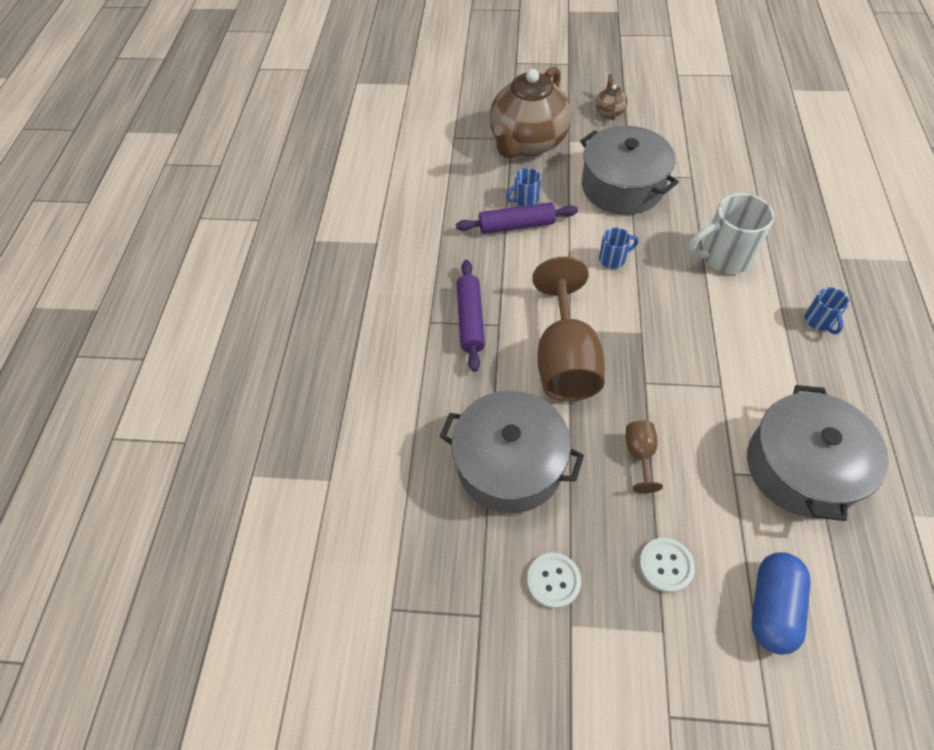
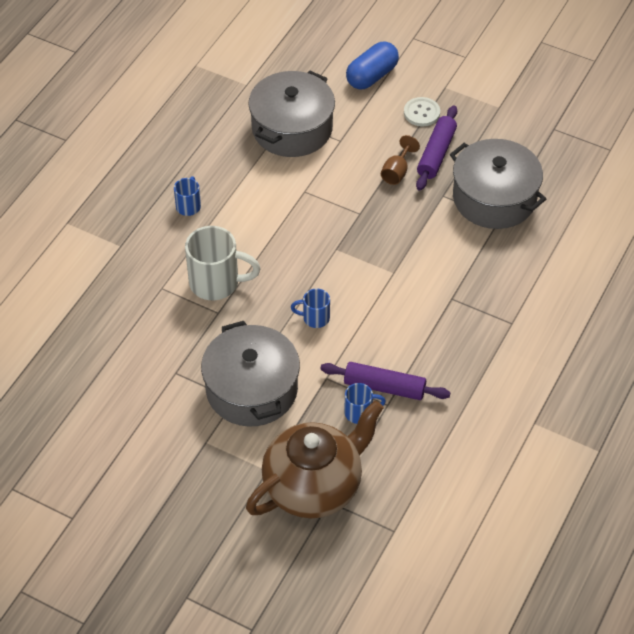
camera: 160 degrees left, 5 degrees down
purple rolling pin [456,260,485,372] -> purple rolling pin moved to [416,106,457,191]
white button [527,553,581,609] -> none
brown goblet [532,257,605,401] -> none
brown teapot [596,74,628,120] -> none

